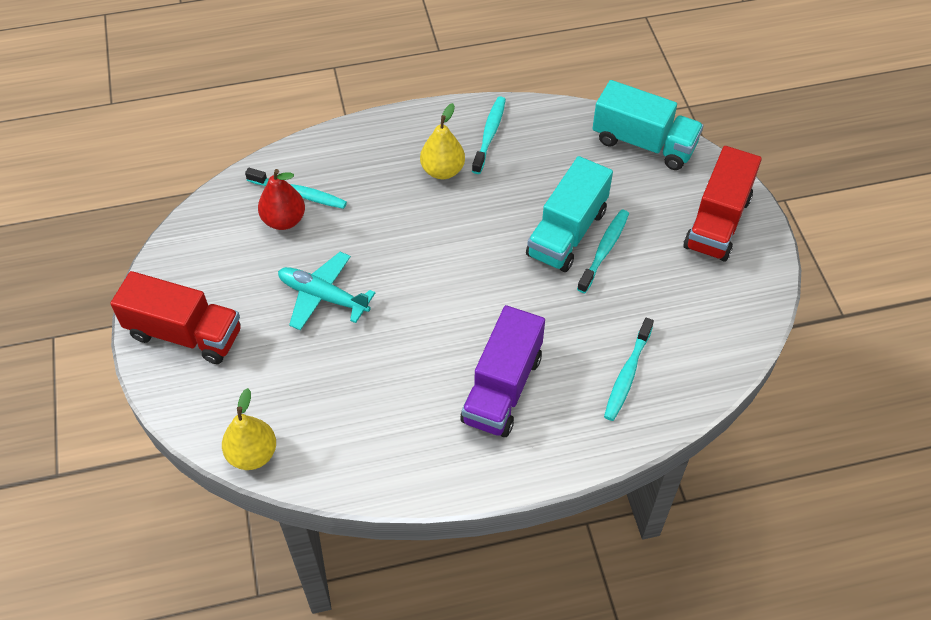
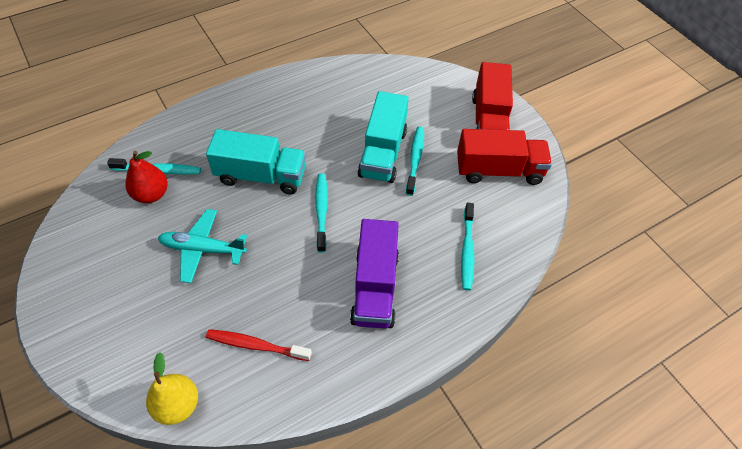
camera: 20 degrees left, 0 degrees up
red truck [110,271,241,364] -> red truck moved to [457,129,552,185]
yellow pear [420,103,465,179] -> none
turquoise toothbrush [472,96,506,174] -> turquoise toothbrush moved to [315,173,328,253]
turquoise truck [592,80,704,170] -> turquoise truck moved to [206,129,306,195]
none -> red toothbrush [206,329,312,361]

